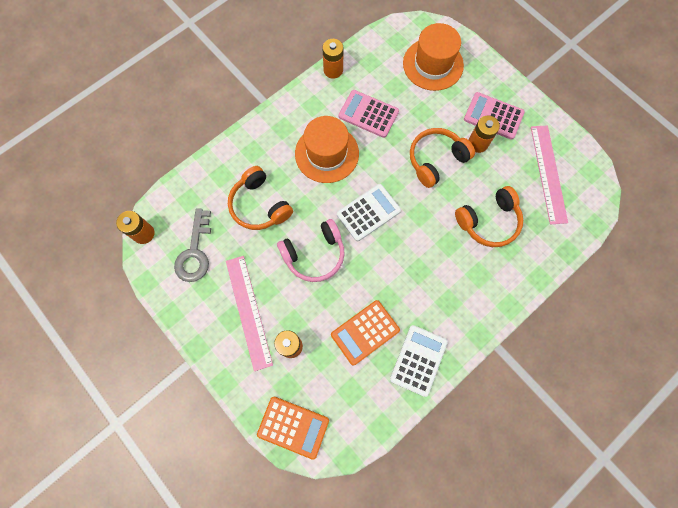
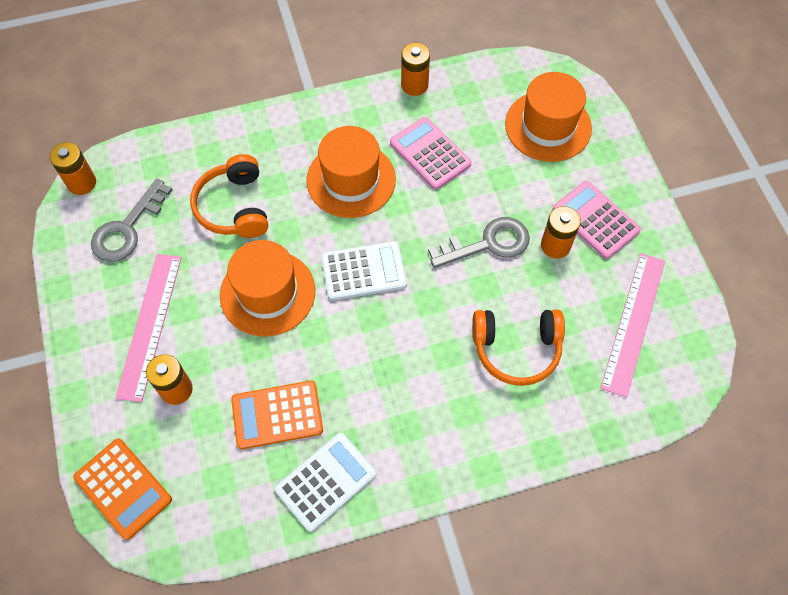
camera: 25 degrees right, 10 degrees down
pink headphones [277,219,345,282] -> orange hat [220,240,315,336]
orange headphones [410,128,475,188] -> grey key [428,217,530,268]

